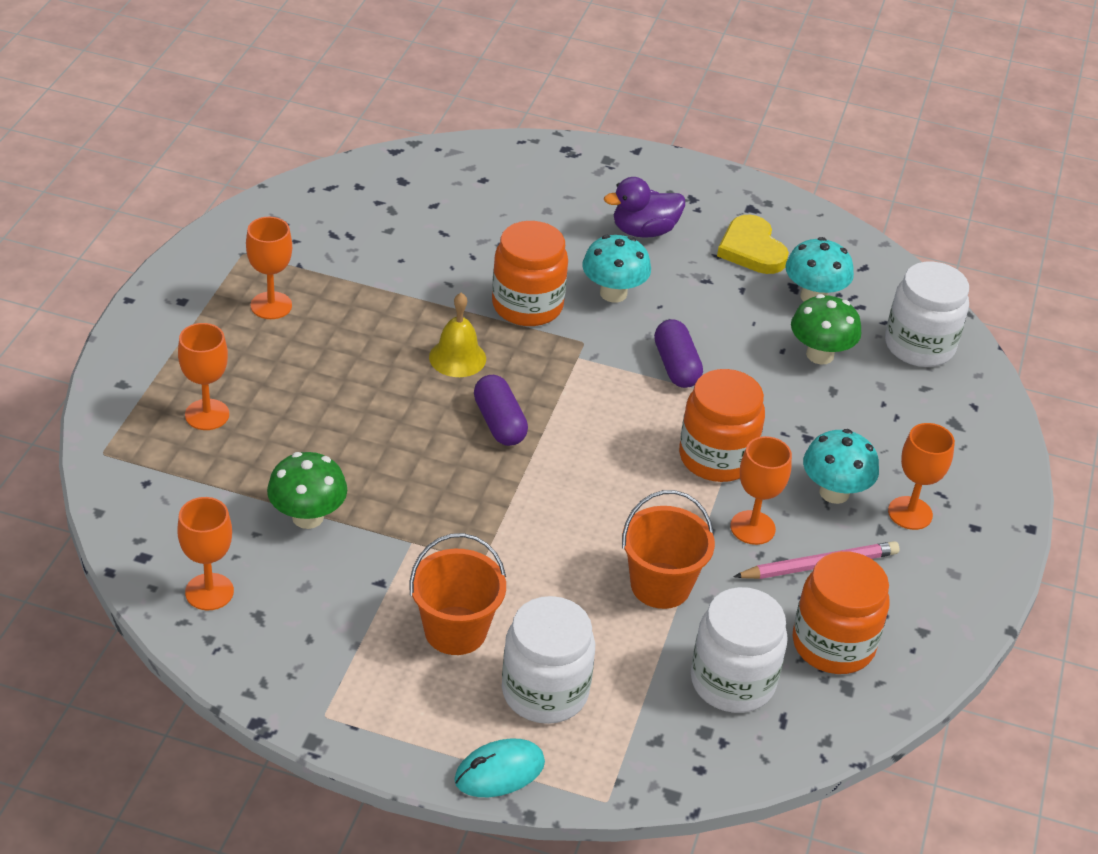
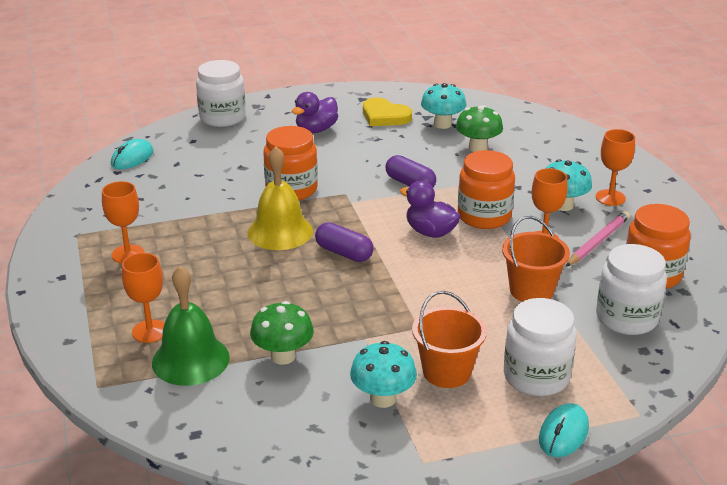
camera: 30 degrees left, 10 degrees down
orange goblet [177,497,234,610] -> none
yellow bell [429,293,486,377] -> yellow bell [247,146,313,250], size x1.54
turquoise mushroom [582,235,651,302] -> turquoise mushroom moved to [350,341,417,408]
white jar [885,262,969,367] -> white jar moved to [196,60,246,127]
none -> turquoise mouse [111,139,153,169]
none -> green bell [152,266,230,386]
none -> purple duck [400,181,460,238]

